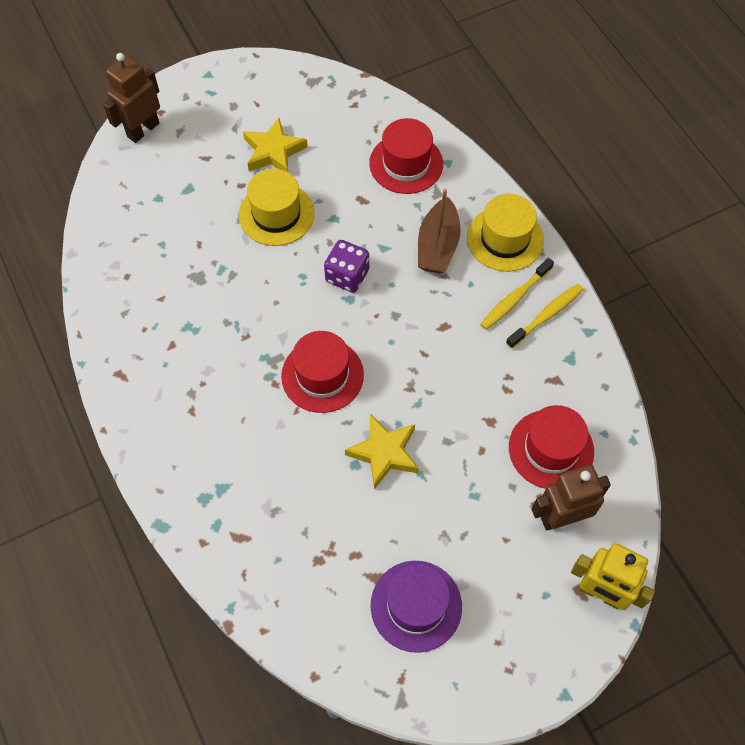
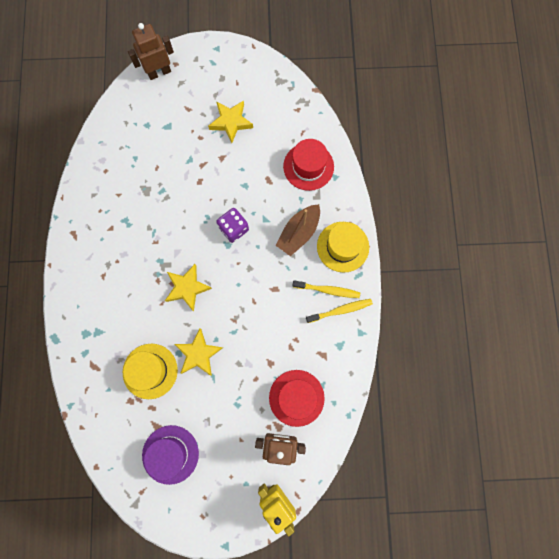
camera: 25 degrees right, 15 degrees up
yellow hat [238,169,315,246] -> yellow hat moved to [123,344,178,399]
red hat [281,331,364,413] -> yellow star [165,264,212,311]
yellow toothbrush [480,258,554,330] -> yellow toothbrush turned 150 degrees counterclockwise [292,280,360,298]

